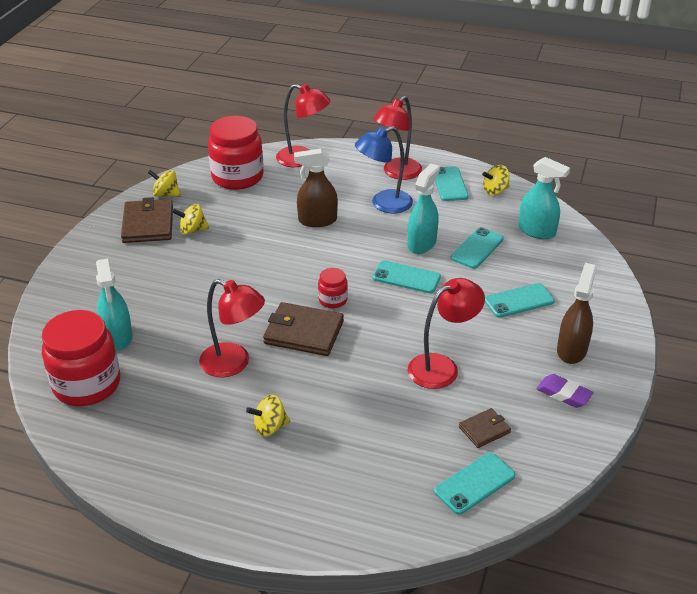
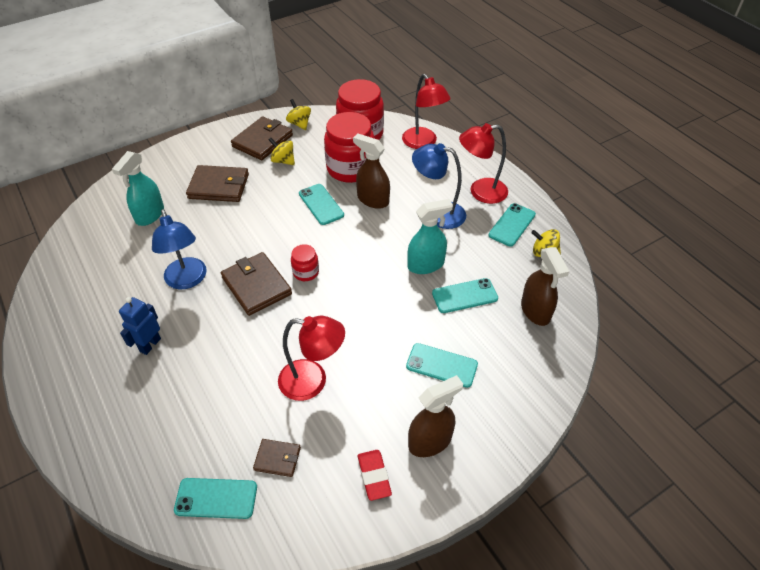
camera: 40 degrees right, 10 degrees up
red jar [42,310,120,406] -> red jar moved to [324,112,375,183]
red lamp [199,279,265,377] -> blue lamp [152,209,207,289]
yellow spinning top [246,395,290,437] -> blue robot [119,297,161,355]
turquoise phone [373,260,441,293] -> turquoise phone moved to [299,184,344,225]
turquoise spray bottle [518,157,570,239] -> brown spray bottle [521,247,569,326]
purple eraser [536,374,594,408] -> red eraser [358,450,392,501]
none -> brown wallet [186,165,249,202]

